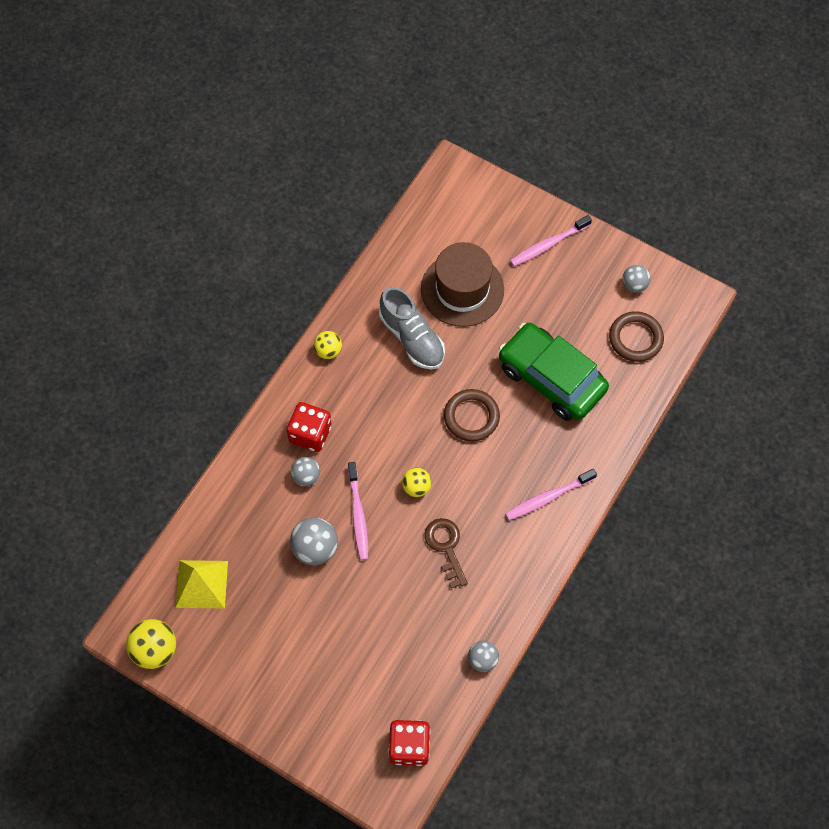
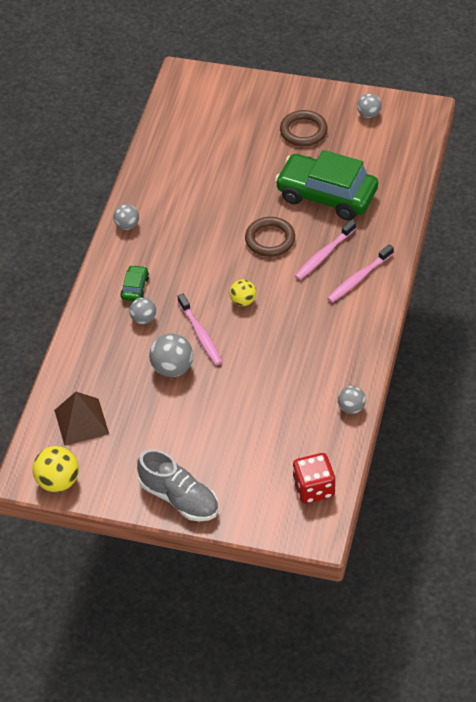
camera: 15 degrees left, 15 degrees down
yellow pyramid [175,560,228,609] -> brown pyramid [54,392,109,446]
red dice [287,402,332,452] -> green car [120,265,149,301]
yellow ball [314,331,342,359] -> grey ball [113,204,139,230]
grey shoe [379,287,445,370] -> grey shoe moved to [137,449,218,521]
brown hat [421,242,504,327] -> none
brown key [425,518,468,589] -> none
pink toothbrush [510,215,592,266] -> pink toothbrush moved to [295,220,356,280]
brown ring [609,311,664,362] -> brown ring moved to [280,110,328,146]

